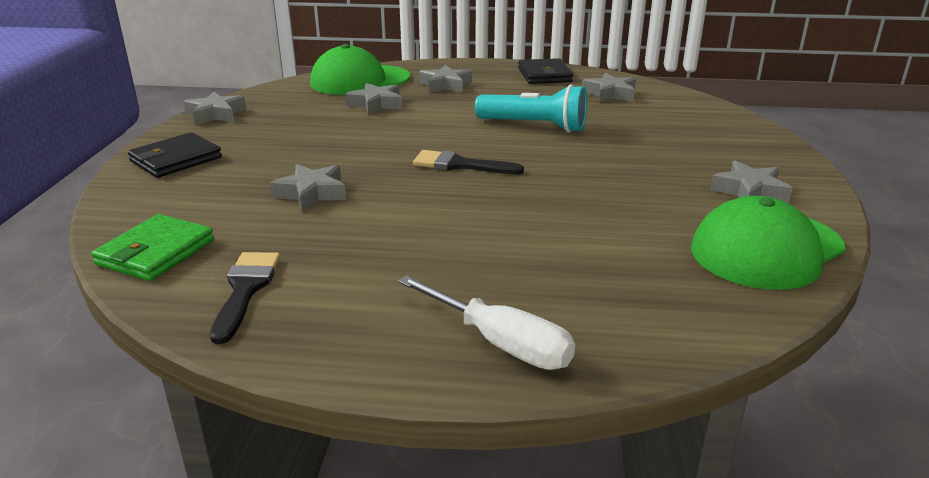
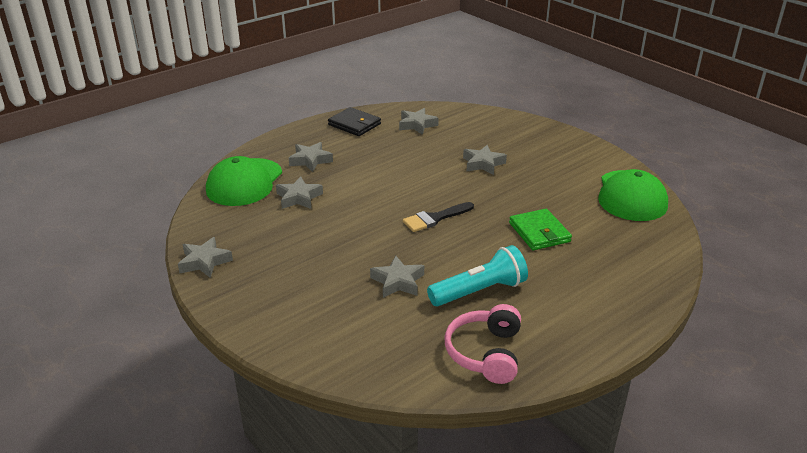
camera: 45 degrees left, 5 degrees up
green wallet [91,214,214,281] -> green wallet moved to [509,209,572,250]
black wallet [128,132,222,178] -> none
black brush [210,252,280,344] -> pink headphones [445,304,521,384]
white screwdriver [398,276,575,370] -> none
turquoise flashlight [475,84,587,133] -> turquoise flashlight moved to [427,245,528,306]
grey star [710,161,793,203] -> grey star moved to [463,145,507,175]

